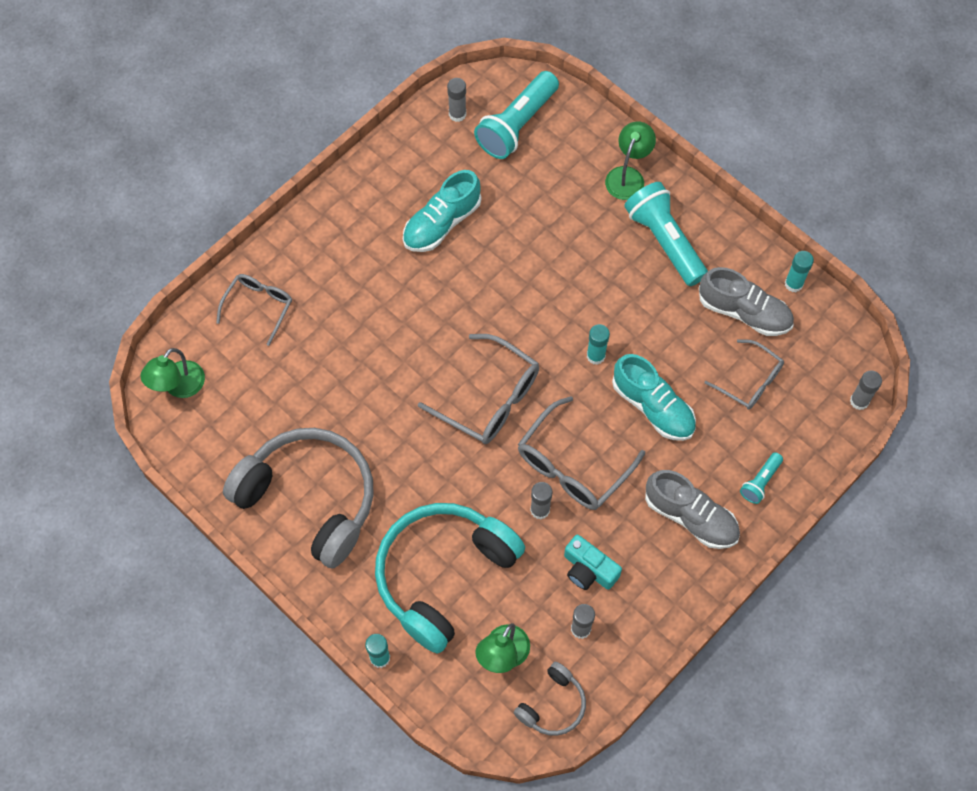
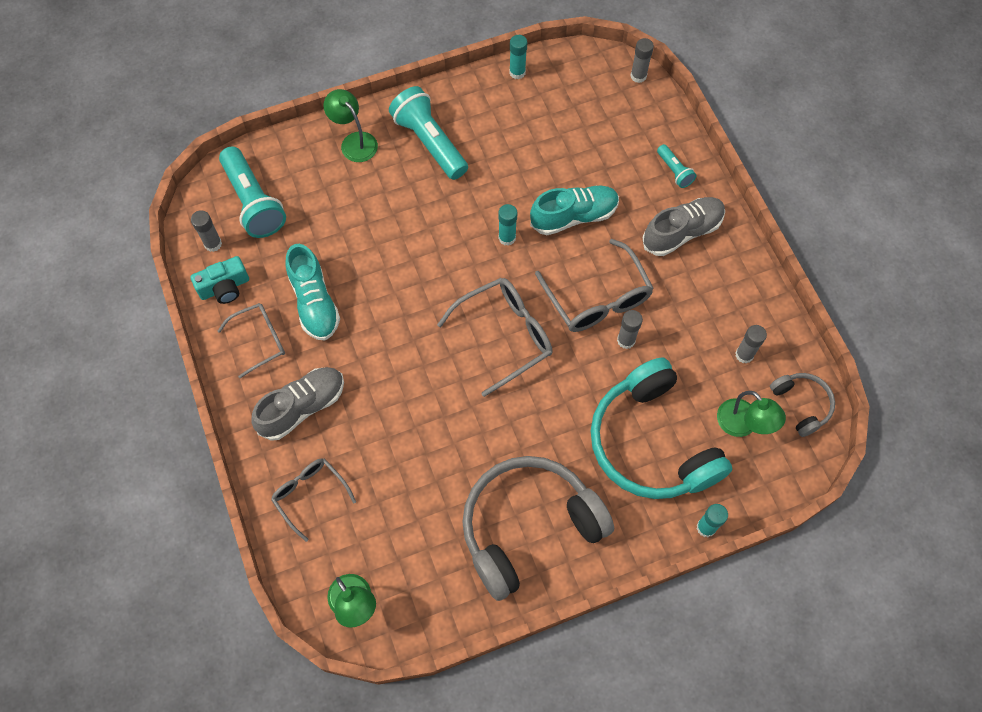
camera: 65 degrees left, 0 degrees up
turquoise camera [564,535,622,590] -> turquoise camera moved to [190,256,249,304]
turquoise flashlight [624,182,708,286] -> turquoise flashlight turned 60 degrees clockwise [389,86,468,180]
grey shoe [699,267,794,336] -> grey shoe moved to [251,367,344,441]
grey glasses [705,339,784,410] -> grey glasses moved to [218,303,285,378]

